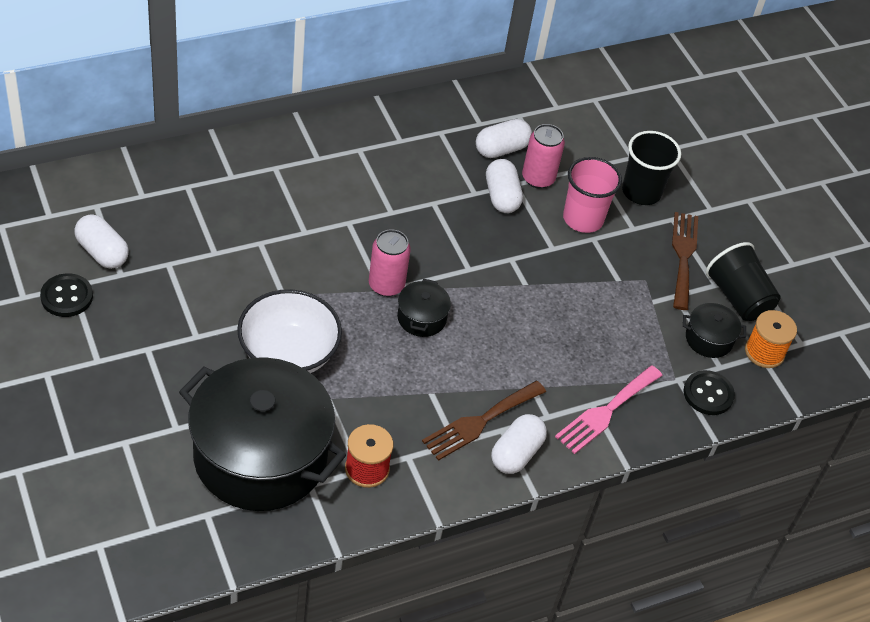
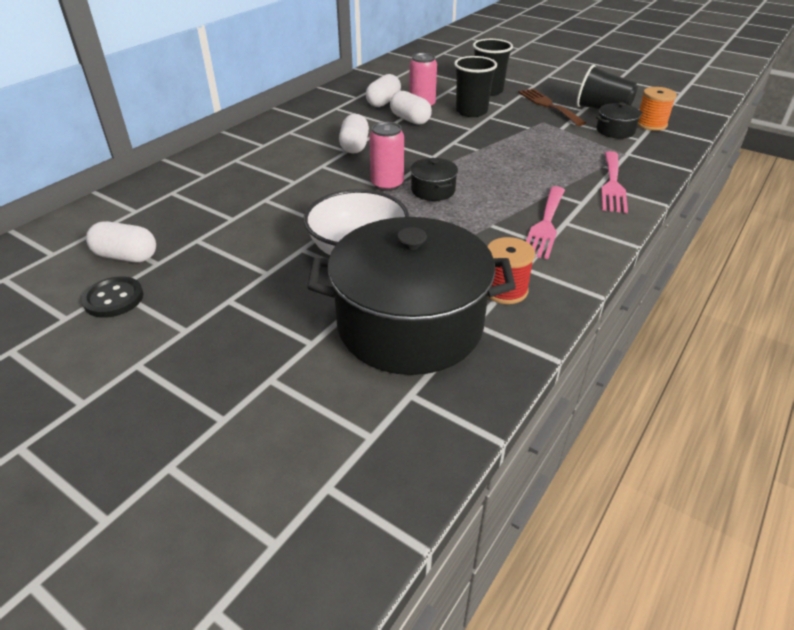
camera: 25 degrees left, 10 degrees down
brown fork [422,381,546,461] -> pink fork [526,186,565,259]
white capsule [491,414,547,474] -> white capsule moved to [339,114,369,154]
pink cup [563,157,622,233] -> black cup [454,56,497,117]
black button [683,370,735,415] -> none

